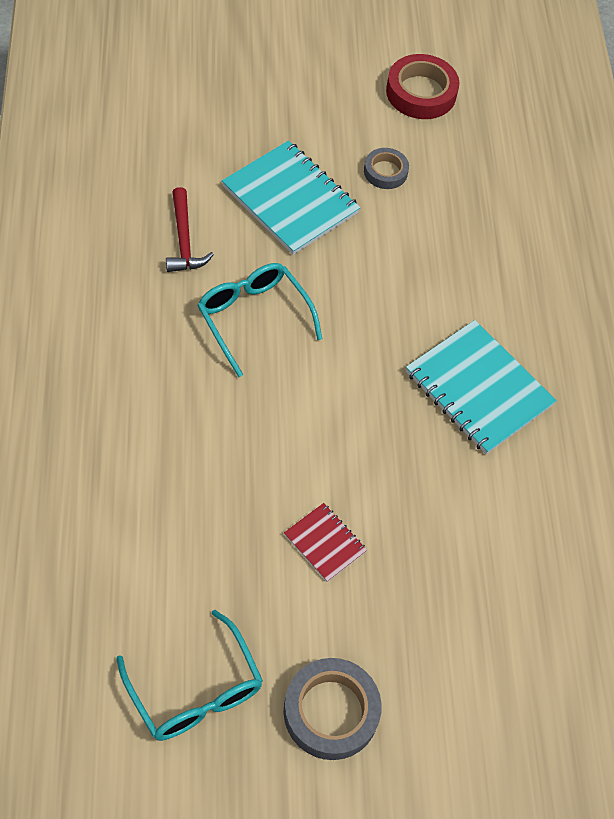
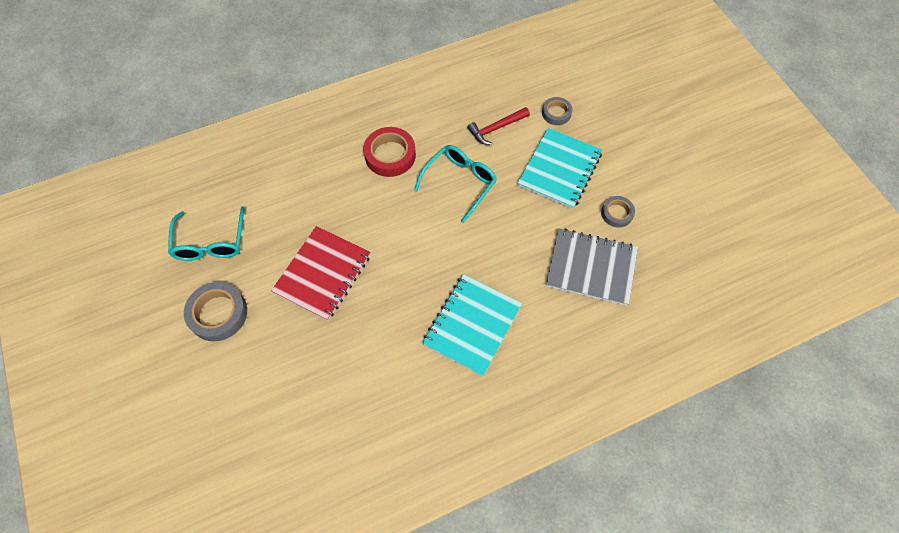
camera: 75 degrees right, 5 degrees up
turquoise glasses [116,610,263,741] -> turquoise glasses turned 45 degrees counterclockwise [168,206,244,261]
red notebook [284,503,367,582] -> red notebook [271,226,371,321], size x1.95
red tape [386,54,459,119] -> red tape moved to [363,127,416,177]
none -> grey tape [542,97,572,125]
none -> grey notebook [546,228,638,306]

